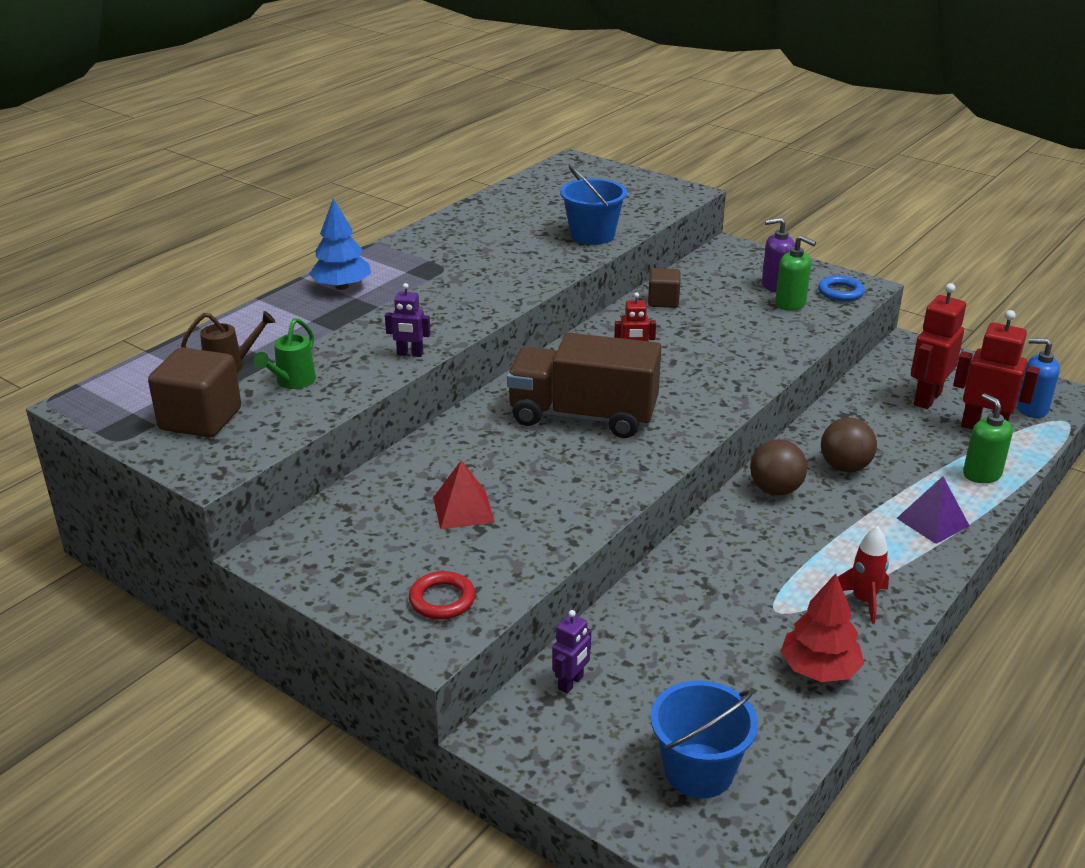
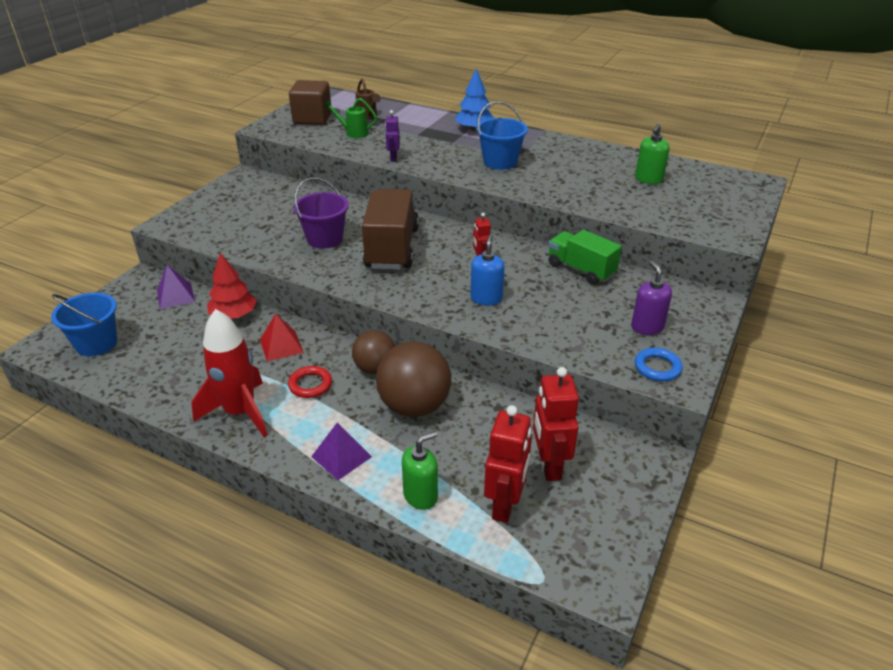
camera: 80 degrees right, 5 degrees up
red ring [409,571,475,620] -> red ring moved to [288,366,332,398]
red pyramid [433,460,495,529] -> red pyramid moved to [260,314,304,361]
purple robot [552,610,591,694] -> purple pyramid [157,265,195,309]
blue bucket [560,165,627,245] -> blue bucket moved to [476,101,528,170]
brown cube [648,268,681,308] -> green truck [548,230,622,285]
green soap dispenser [775,235,816,311] -> green soap dispenser moved to [635,124,670,184]
red tree [781,573,864,682] -> red tree moved to [207,253,257,319]
brown ball [821,418,877,472] -> brown ball [376,342,451,417], size x1.59
red rocket [838,526,889,624] -> red rocket [192,309,267,437], size x1.84
red robot [911,283,966,409] -> red robot turned 120 degrees counterclockwise [533,367,579,481]
blue soap dispenser [1017,338,1060,418] -> blue soap dispenser moved to [471,234,505,306]
none -> purple bucket [293,177,349,249]

